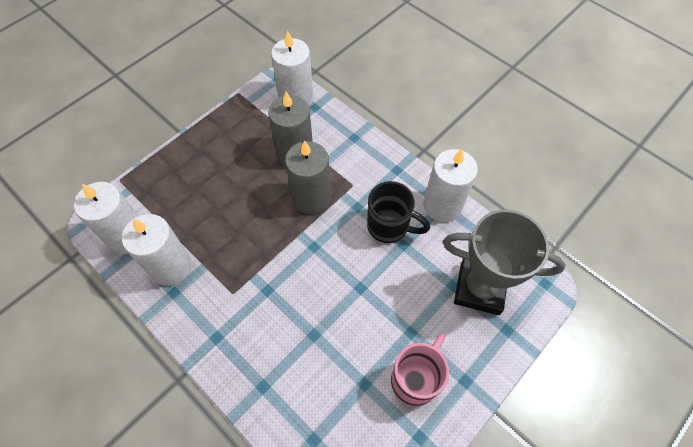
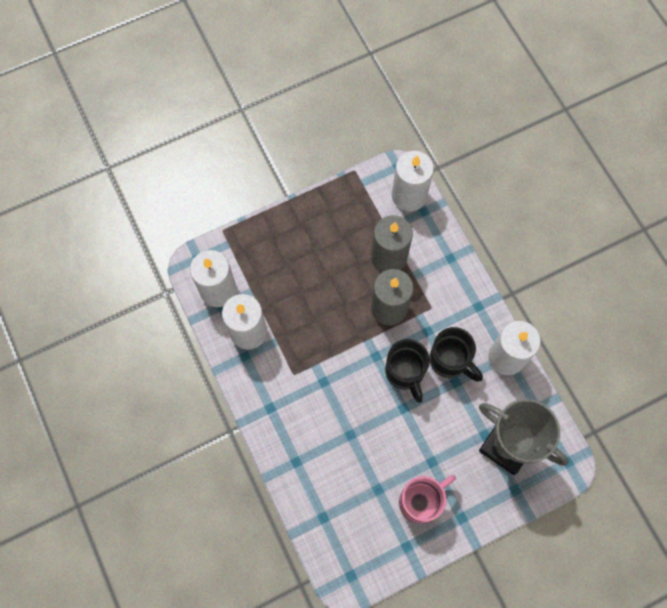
camera: 20 degrees right, 10 degrees up
none -> black mug [385,339,430,403]

